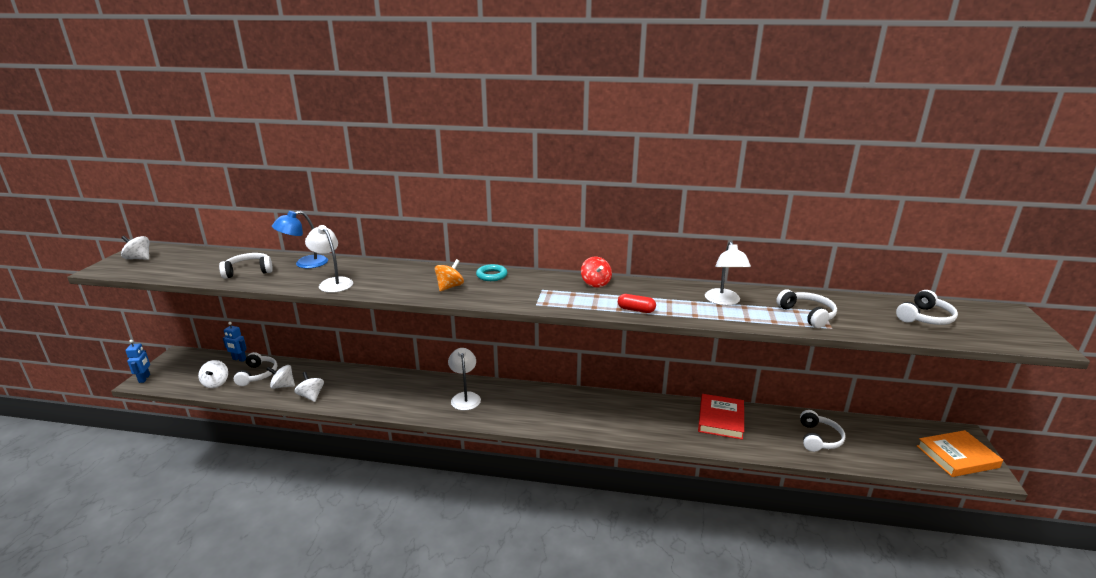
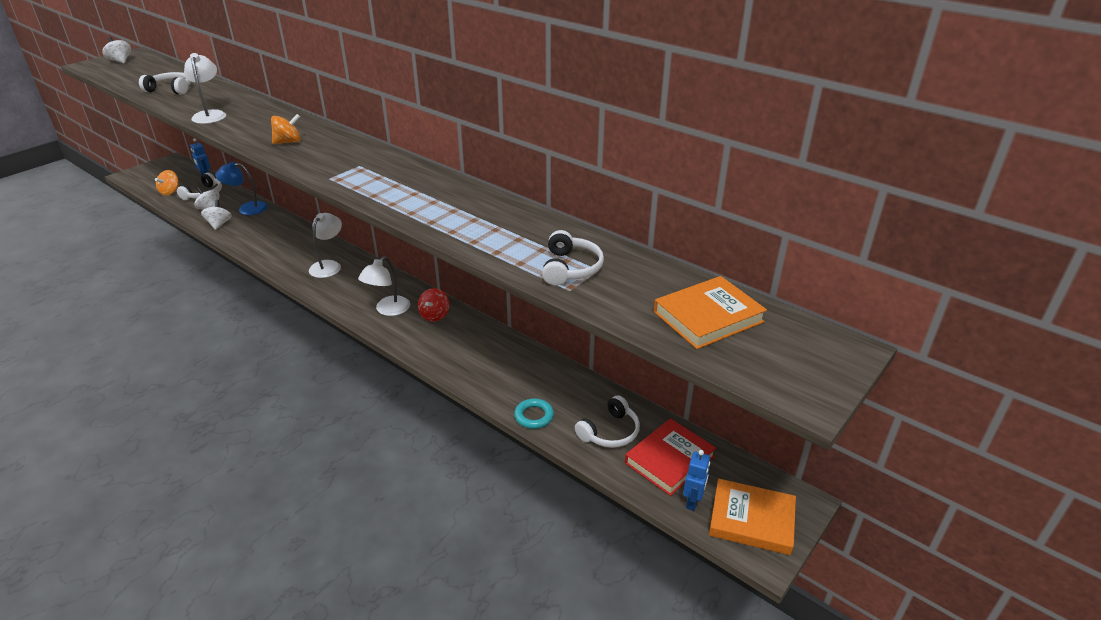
camera: 30 degrees right, 10 degrees up
blue robot [125,340,150,383] -> blue robot moved to [683,450,710,511]
white spinning top [198,360,228,388] -> orange spinning top [155,170,179,196]
blue lamp [272,211,328,268] -> blue lamp moved to [215,162,268,215]
turquoise ring [476,264,507,281] -> turquoise ring moved to [514,398,554,429]
red spinning top [581,257,612,288] -> red spinning top moved to [418,288,450,322]
red capsule [618,294,656,313] -> none
red book [698,394,744,440] -> red book moved to [625,418,716,496]
white lamp [705,241,751,305] -> white lamp moved to [358,256,410,316]
white headphones [896,290,958,325] -> orange book [654,276,767,349]

